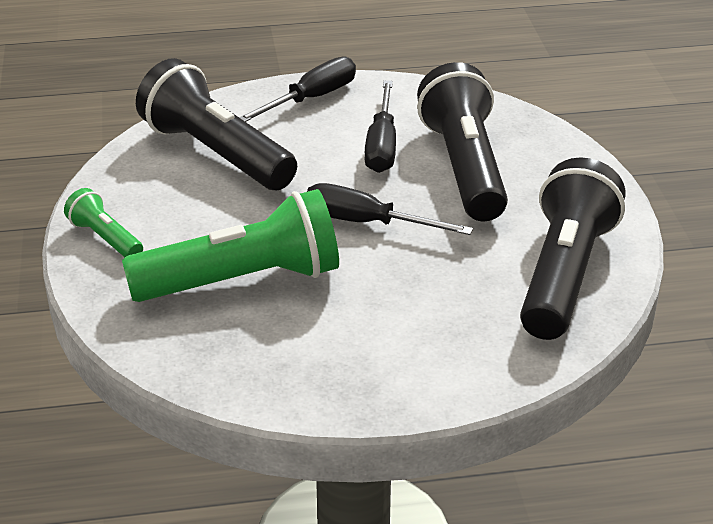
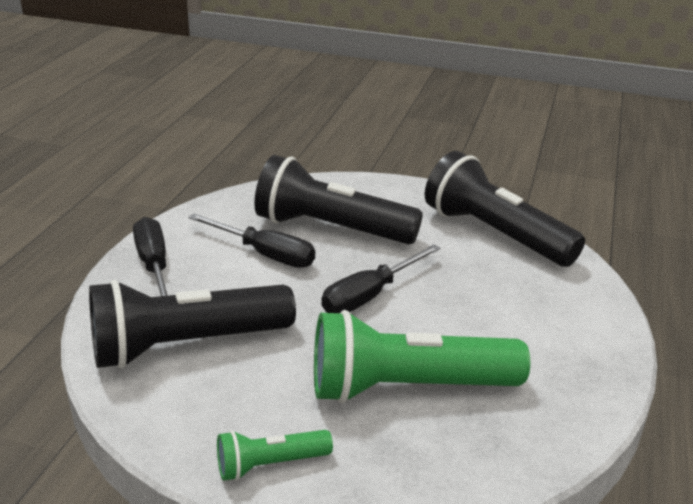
camera: 65 degrees left, 5 degrees down
green flashlight [122,189,339,302] -> green flashlight turned 105 degrees counterclockwise [314,310,530,403]

